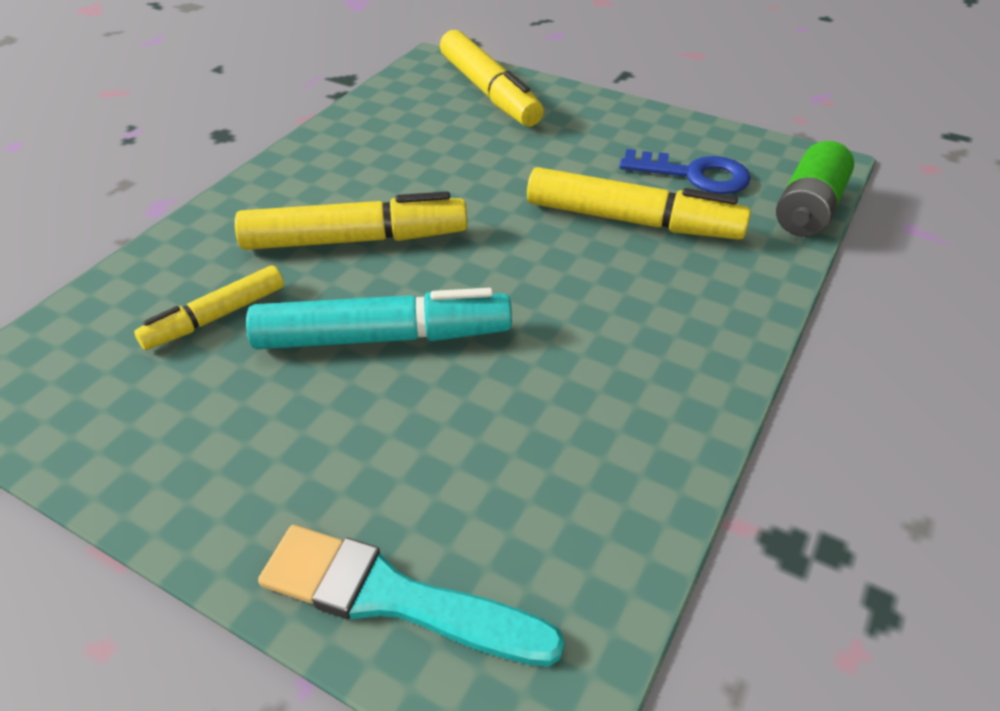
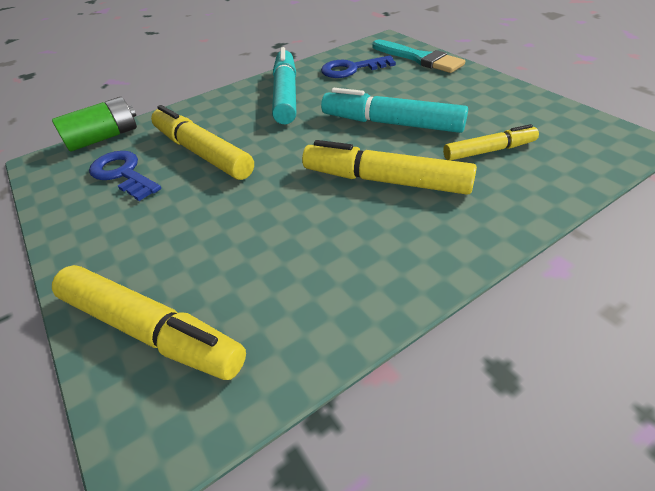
camera: 150 degrees left, 0 degrees up
yellow marker [440,30,544,127] -> yellow marker turned 120 degrees clockwise [52,265,246,380]
none -> turquoise marker [272,47,296,124]
none -> blue key [321,55,396,78]

